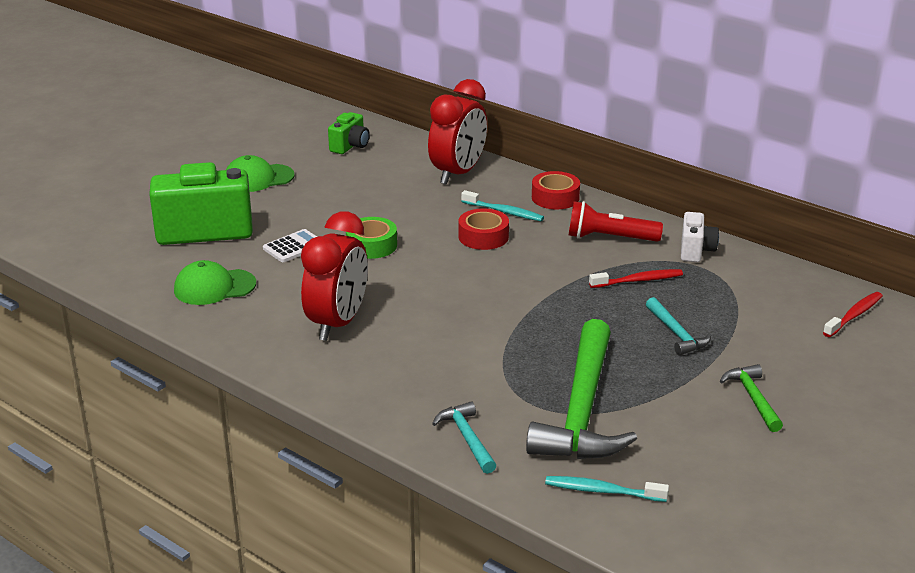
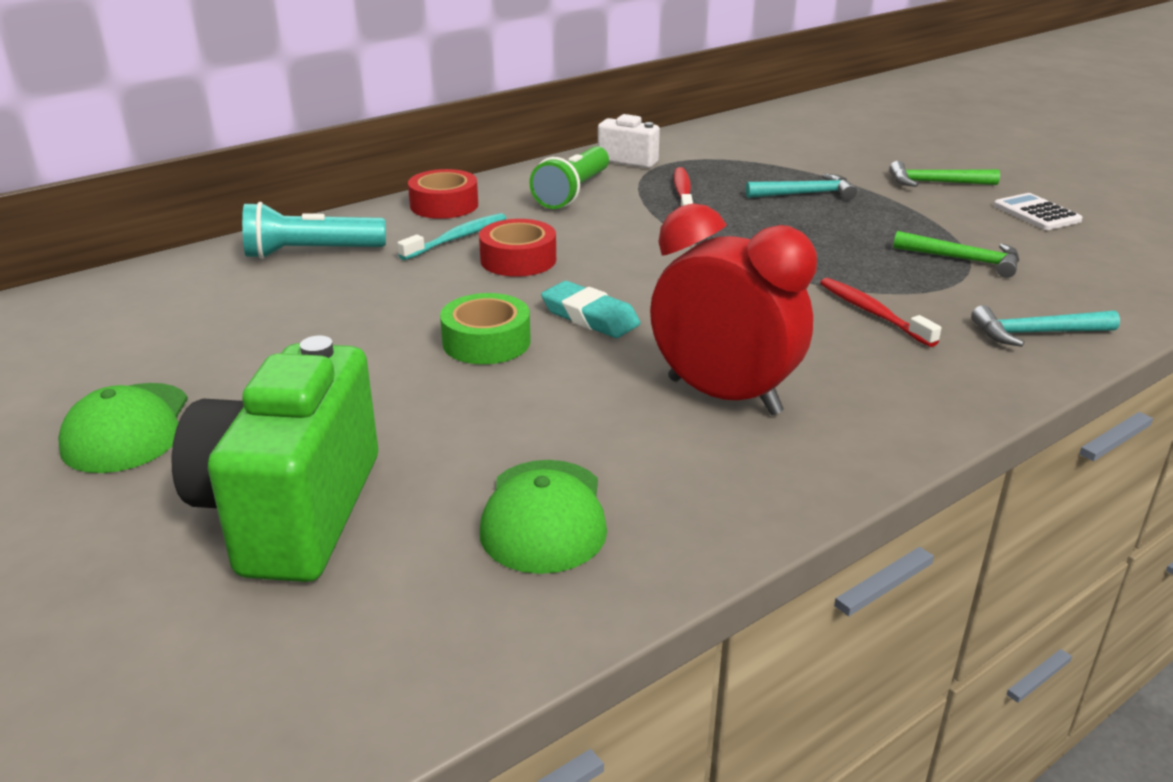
camera: 75 degrees left, 0 degrees up
white calculator [263,229,317,262] -> white calculator moved to [994,193,1083,230]
green camera [328,112,370,154] -> none
red clock [428,79,487,185] -> turquoise flashlight [242,202,386,259]
green hammer [526,319,637,459] -> green hammer [893,231,1019,278], size x0.46
turquoise toothbrush [545,476,669,502] -> none
red flashlight [569,201,663,242] -> green flashlight [529,146,609,209]
red toothbrush [823,292,883,337] -> red toothbrush moved to [820,278,941,347]
none -> turquoise eraser [541,281,640,338]

